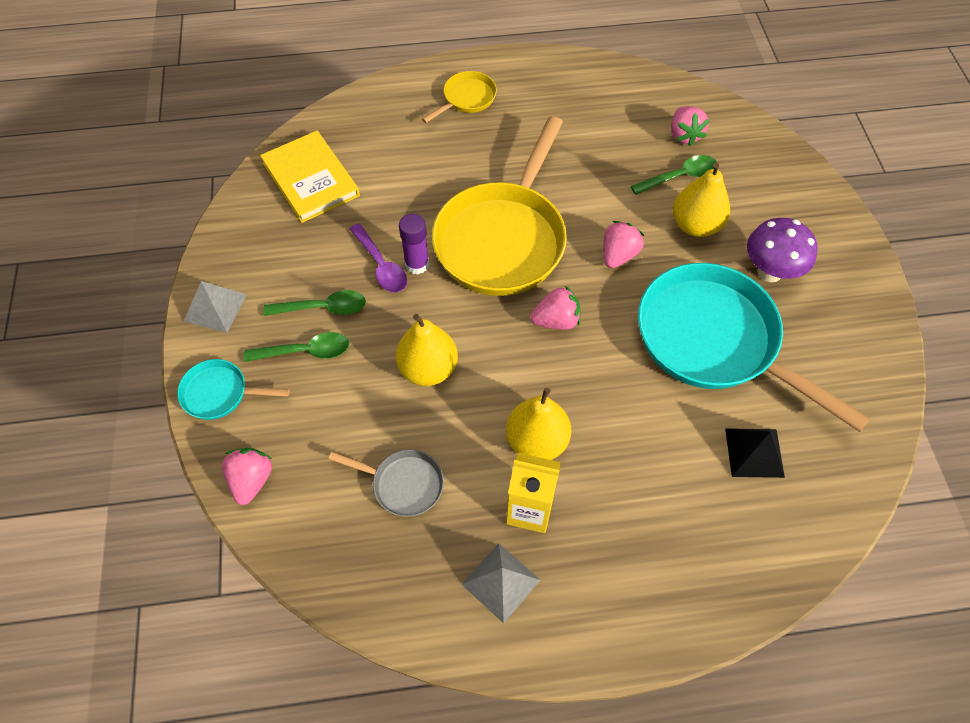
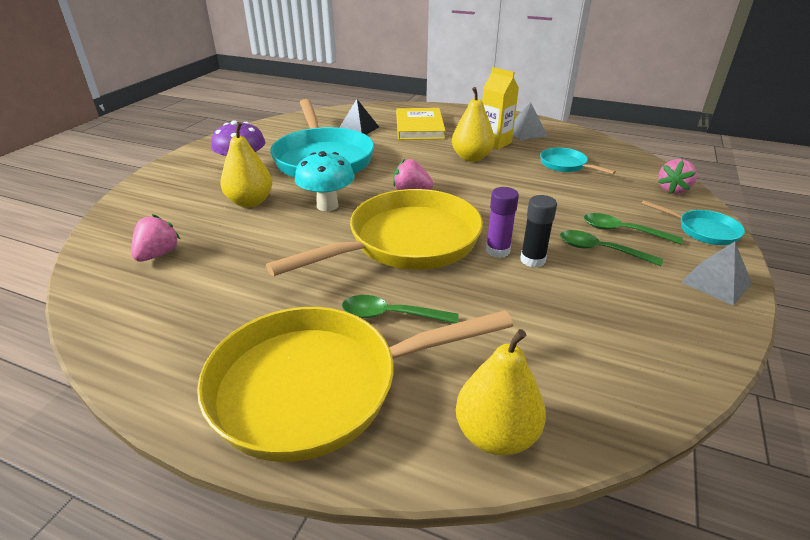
camera: 150 degrees left, 25 degrees down
yellow book [260,131,360,223] -> yellow book moved to [396,108,445,140]
grey pan [328,449,444,517] -> turquoise pan [540,148,616,174]
purple spoon [349,223,407,293] -> black glue stick [520,195,557,267]
yellow pear [396,314,458,386] -> yellow pear moved to [456,329,546,456]
yellow pan [422,71,497,123] -> yellow pan [197,307,514,462], size x2.21
pink strawberry [603,221,645,268] -> turquoise mushroom [295,151,355,211]
green spoon [631,155,717,195] -> green spoon moved to [342,295,458,324]

